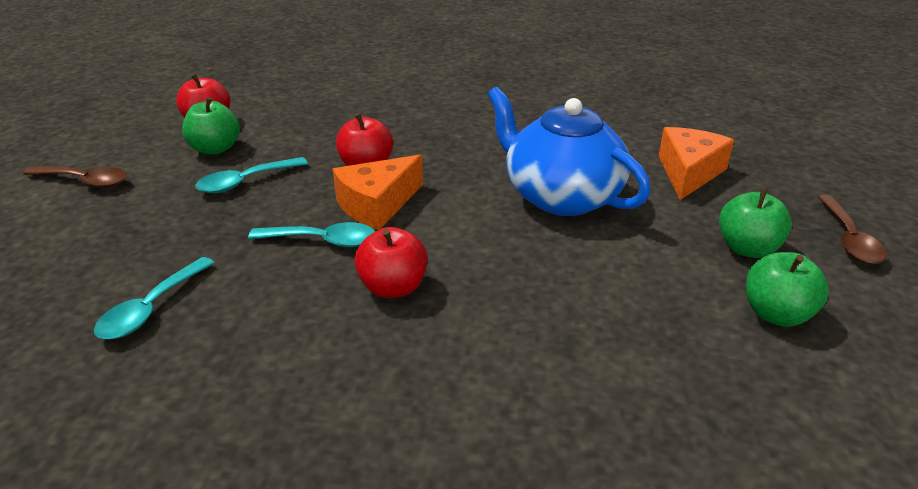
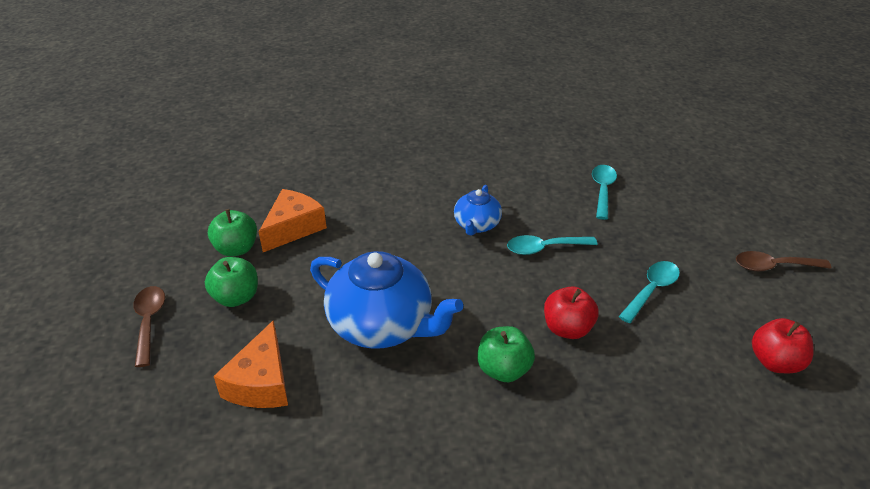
camera: 165 degrees right, 5 degrees up
green apple [182,97,240,155] -> green apple moved to [477,326,535,382]
orange cheese [333,155,423,230] -> orange cheese moved to [259,189,327,252]
red apple [354,227,428,298] -> blue teapot [454,185,502,236]

